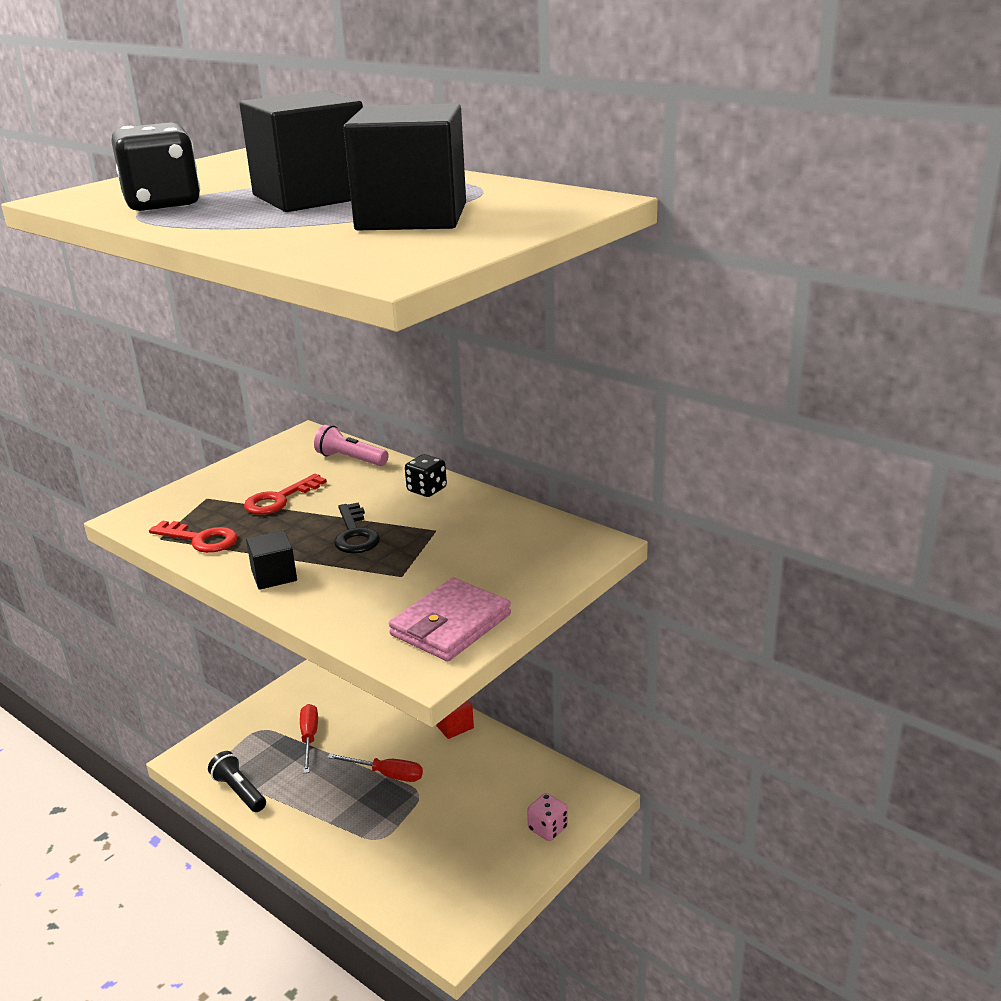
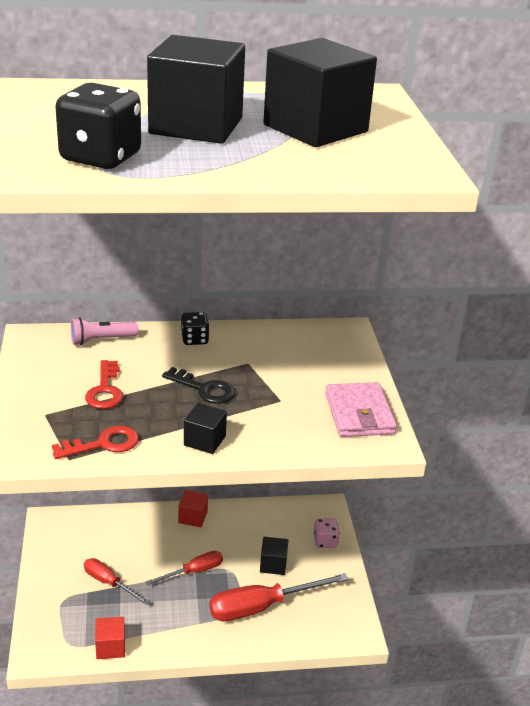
camera: 50 degrees left, 5 degrees up
black flashlight [208,751,266,812] -> red cube [95,617,125,659]
none -> red screwdriver [209,573,349,621]
none -> black cube [260,537,289,575]

